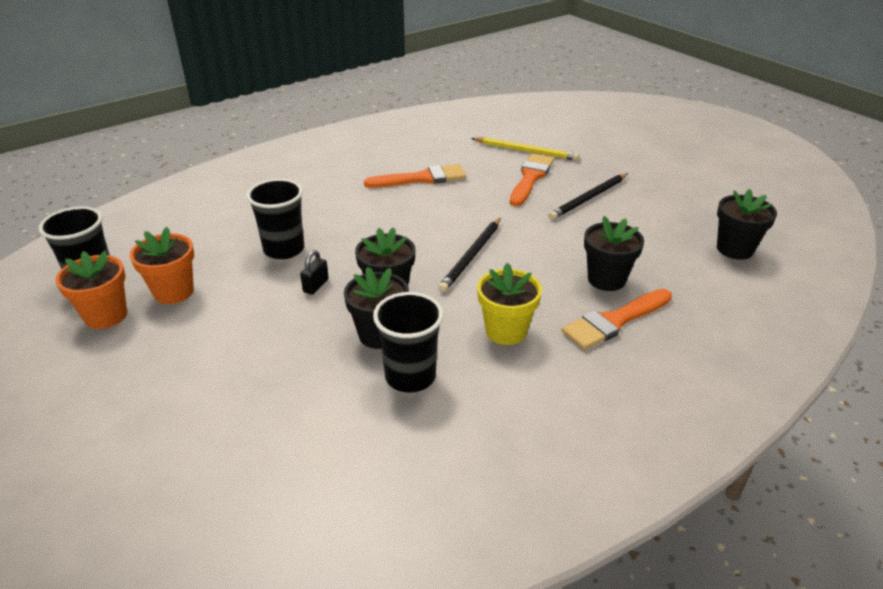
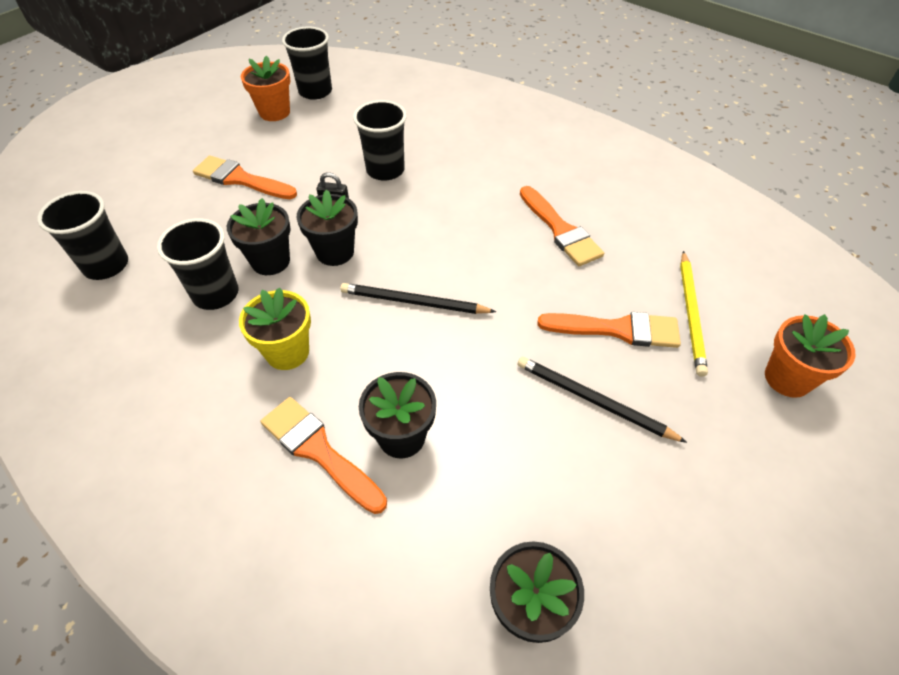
camera: 75 degrees right, 15 degrees up
orange flower pot [130,227,194,304] -> orange flower pot moved to [765,314,856,398]
none -> black cup [37,191,128,280]
none -> orange brush [193,156,297,199]

